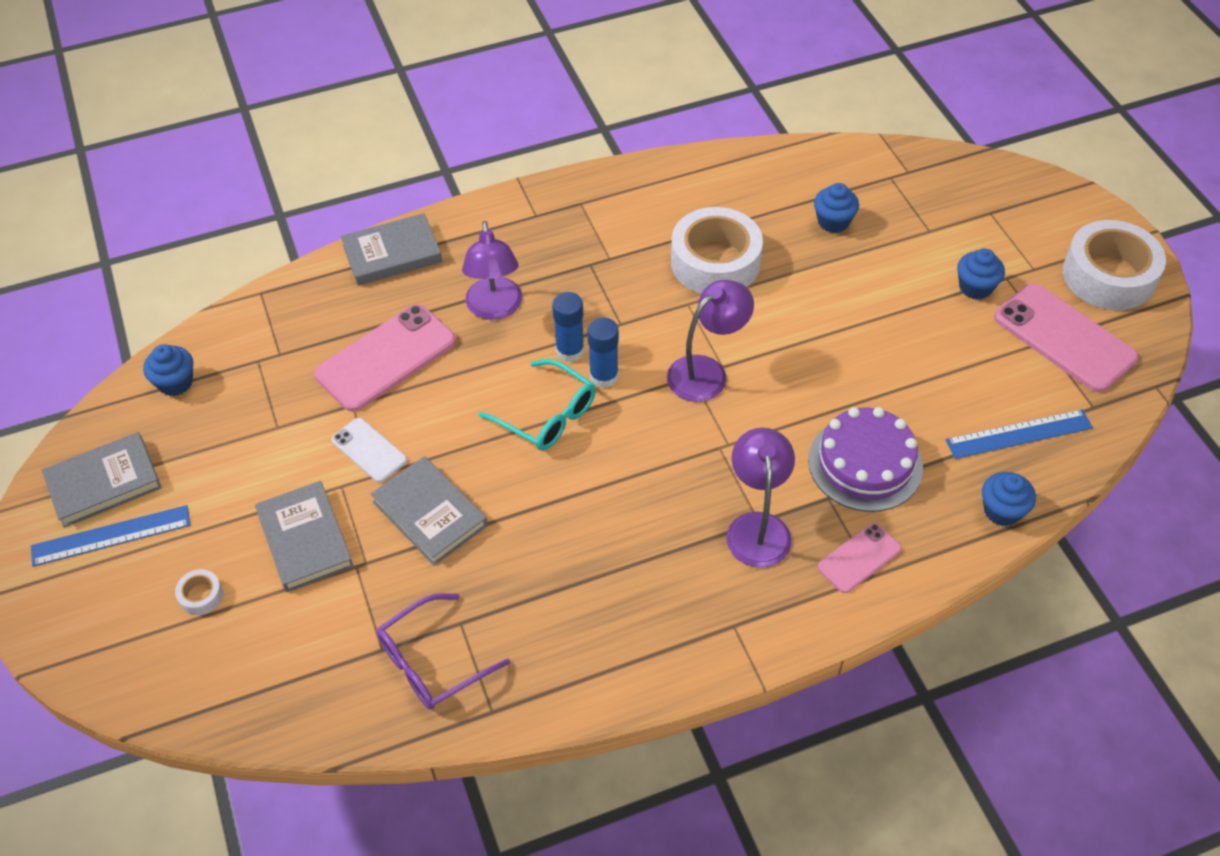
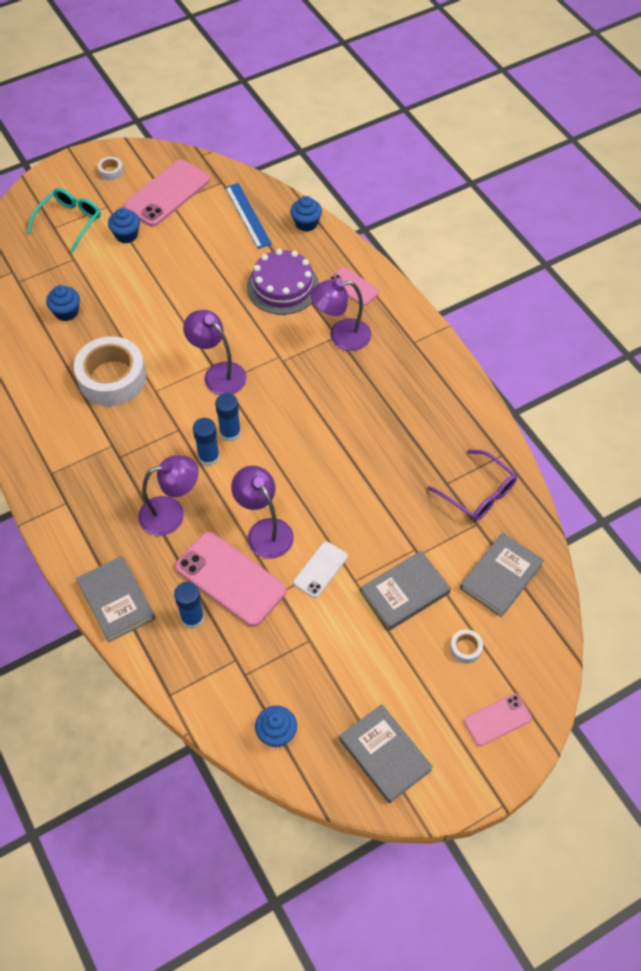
camera: 100 degrees left, 5 degrees up
blue ruler [31,505,190,567] -> none
grey book [371,456,488,566] -> grey book moved to [460,533,544,617]
turquoise glasses [478,359,596,451] -> turquoise glasses moved to [27,188,101,253]
white tape [1063,220,1166,310] -> white tape [98,157,123,180], size x0.40
none -> blue glue stick [174,582,204,629]
none -> purple lamp [231,466,294,559]
none -> pink phone [464,694,532,746]

